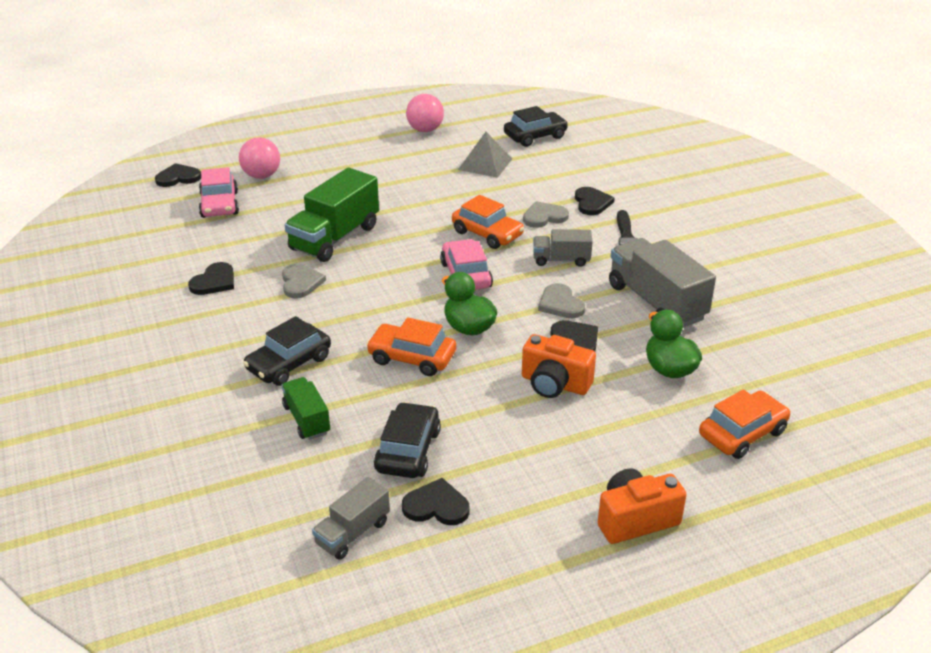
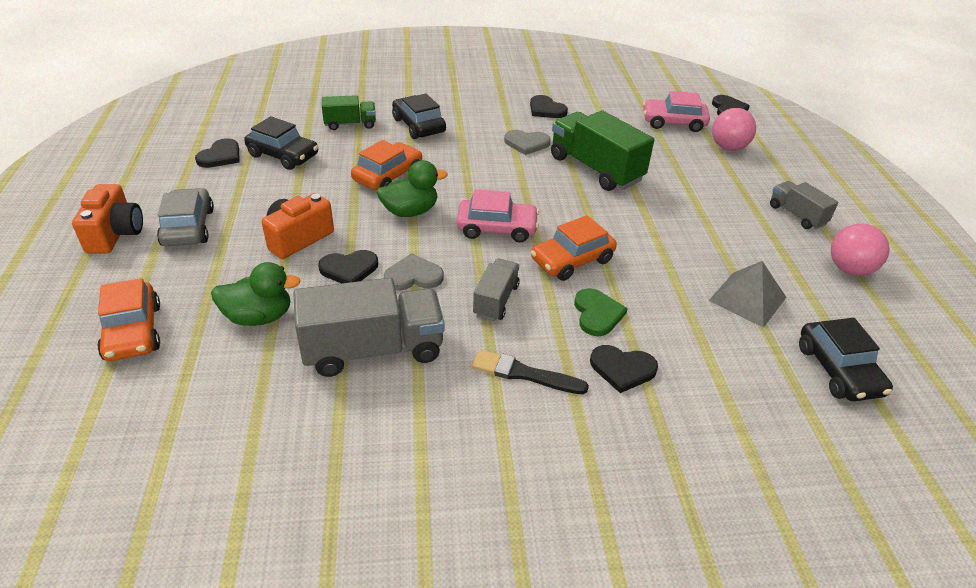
camera: 105 degrees right, 5 degrees up
grey truck [312,477,390,560] -> grey truck moved to [770,181,838,229]
grey heart [523,201,569,228] -> green heart [574,288,628,336]
none -> grey car [157,188,214,246]

